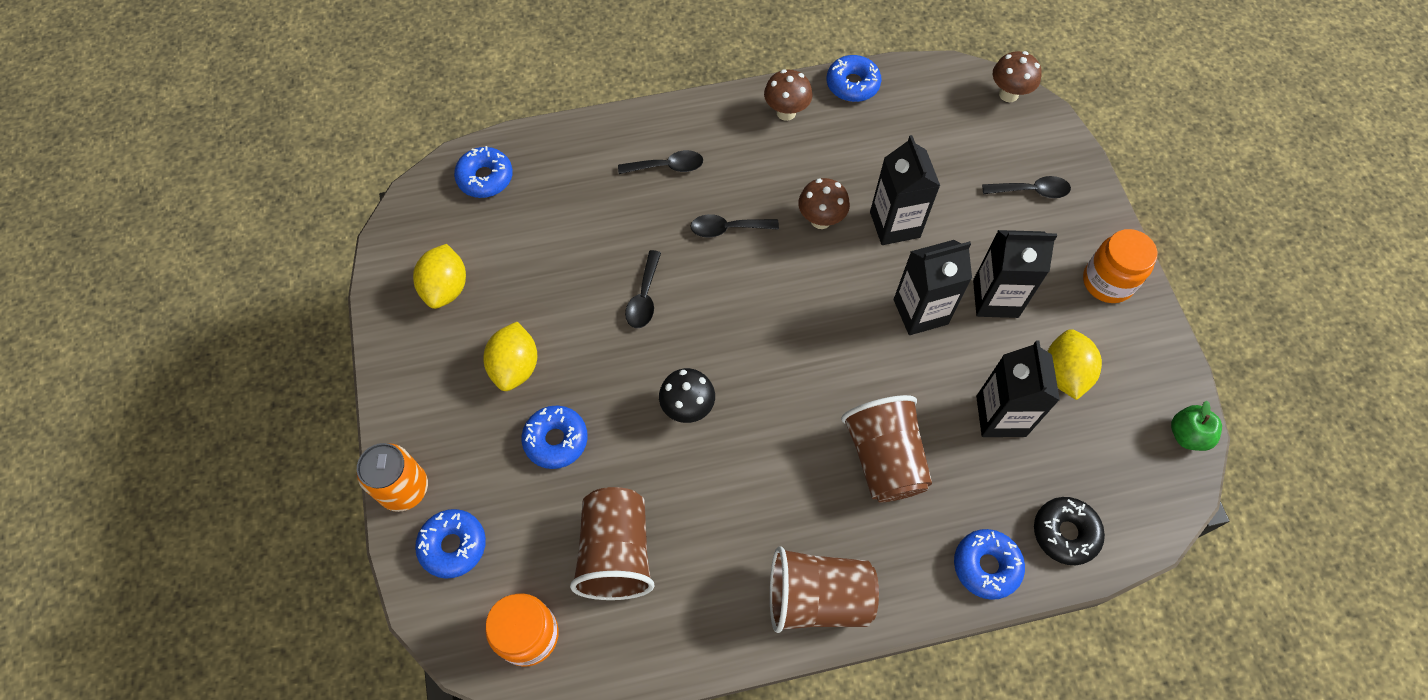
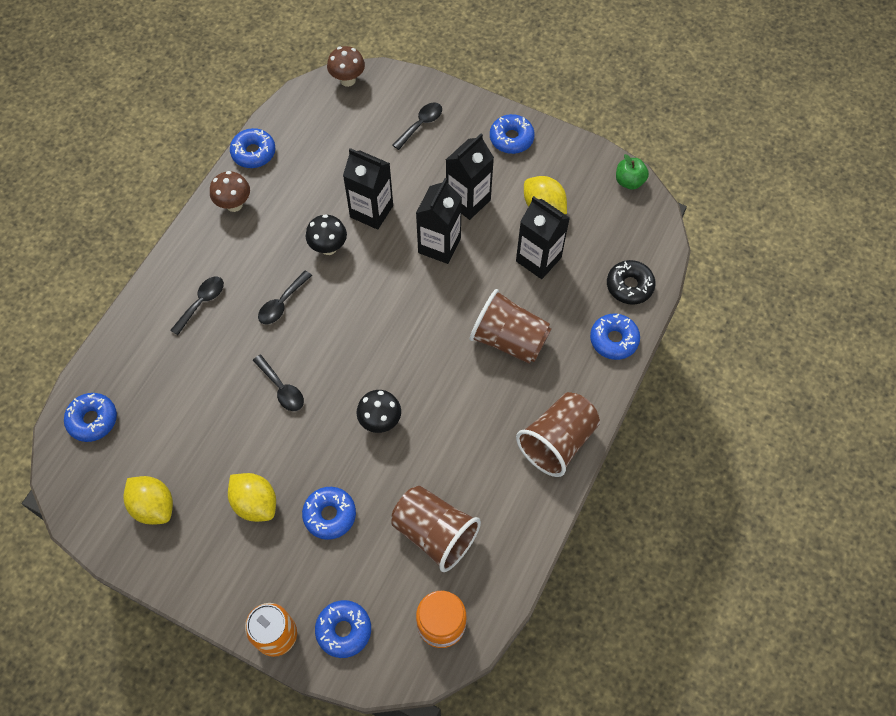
camera: 50 degrees left, 0 degrees up
brown mushroom [798,178,850,229] -> black mushroom [306,214,347,255]
orange jar [1083,229,1157,303] -> blue donut [490,114,535,154]

